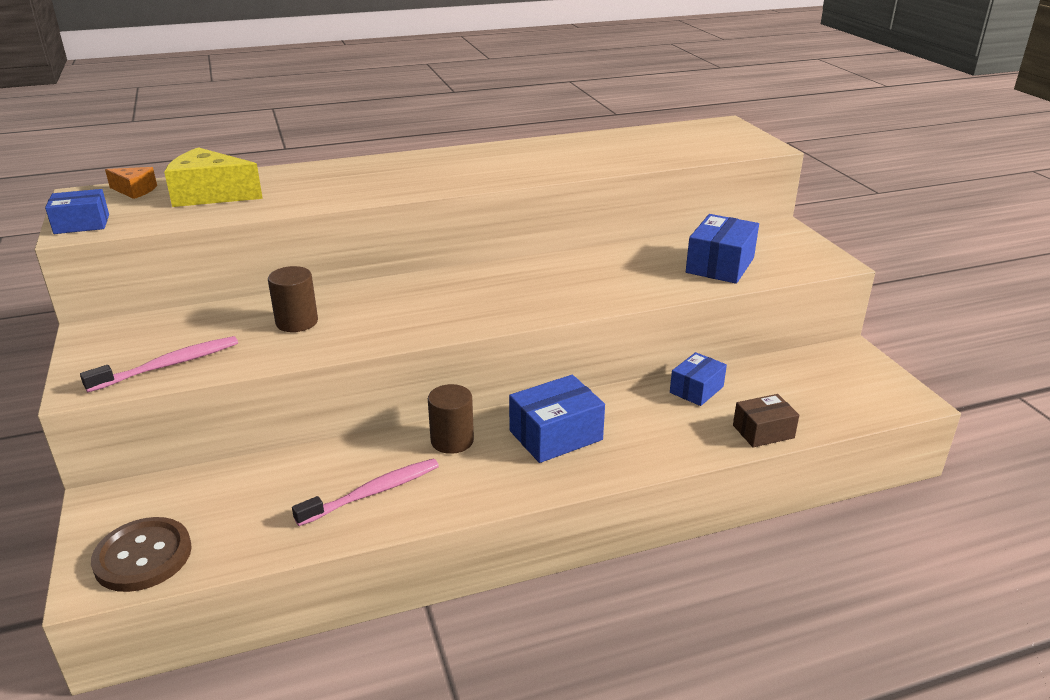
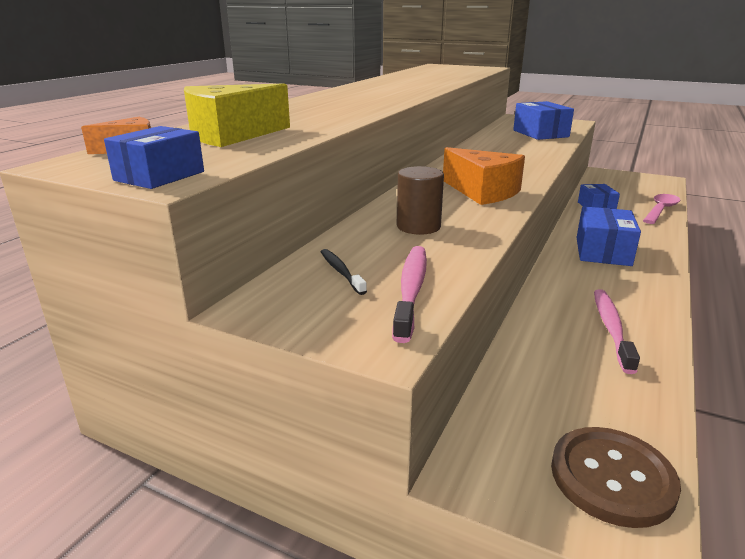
camera: 45 degrees left, 5 degrees down
brown cylinder [428,384,474,454] -> none
brown box [733,394,799,447] -> pink spoon [643,194,680,224]
none -> black toothbrush [321,249,367,295]
none -> orange cheese [443,147,525,205]

